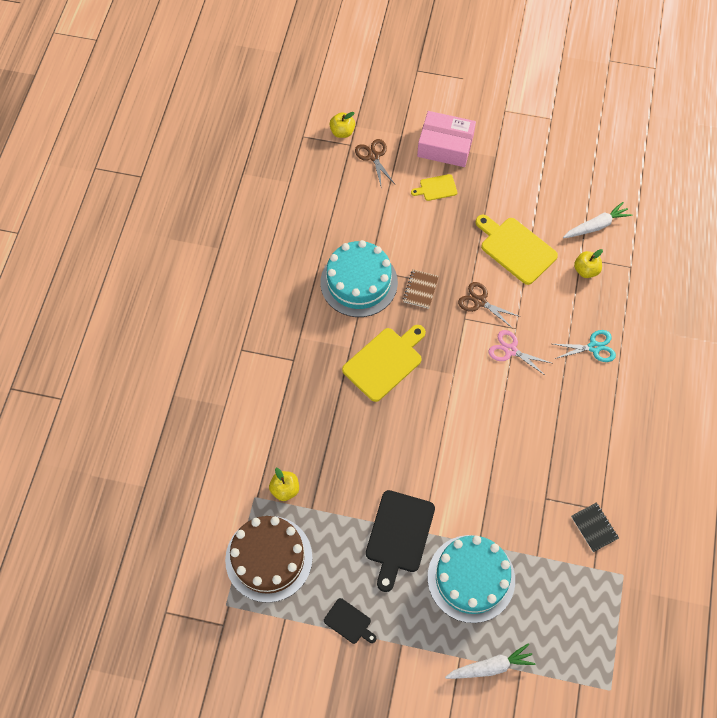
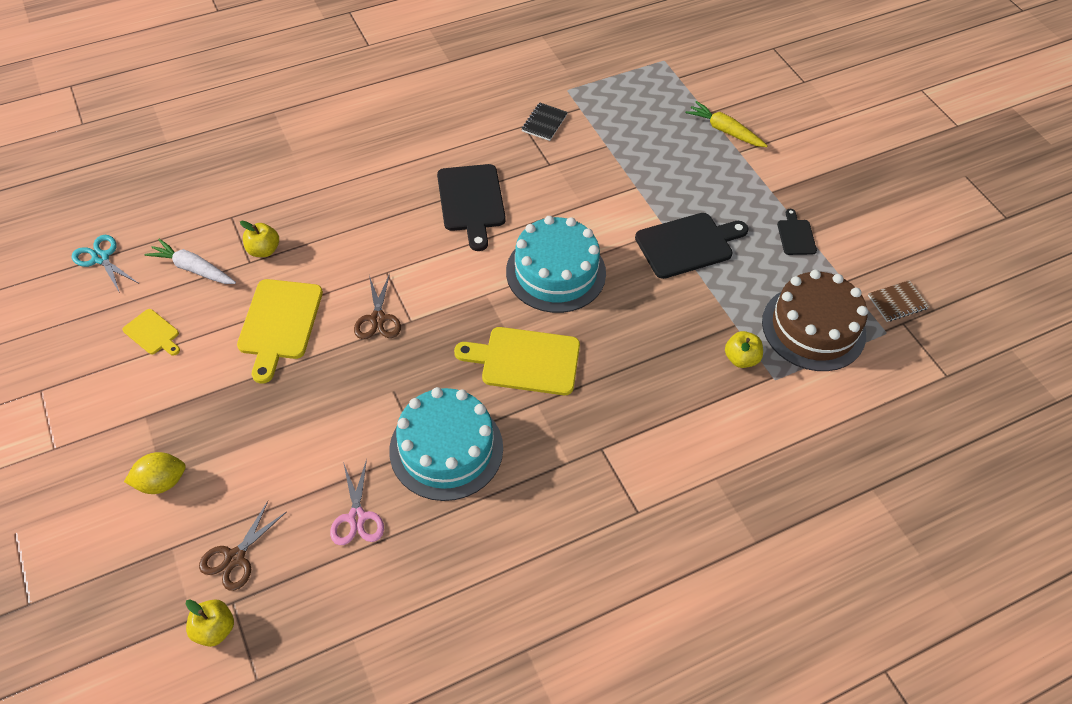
camera: 130 degrees left, 10 degrees down
brown notebook [403,269,439,309] -> brown notebook moved to [868,280,929,322]
yellow cutting board [411,174,457,201] -> yellow cutting board moved to [123,309,180,356]
pink box [417,111,476,167] -> yellow lemon [124,452,186,494]
turquoise cake [428,535,515,623] -> turquoise cake moved to [506,216,606,313]
white carrot [445,643,536,679] -> yellow carrot [686,101,768,147]
pink scissors [489,330,551,376] -> pink scissors moved to [330,459,384,545]
turquoise scissors [553,330,616,362] -> turquoise scissors moved to [72,235,138,293]
none -> black cutting board [437,164,506,251]

